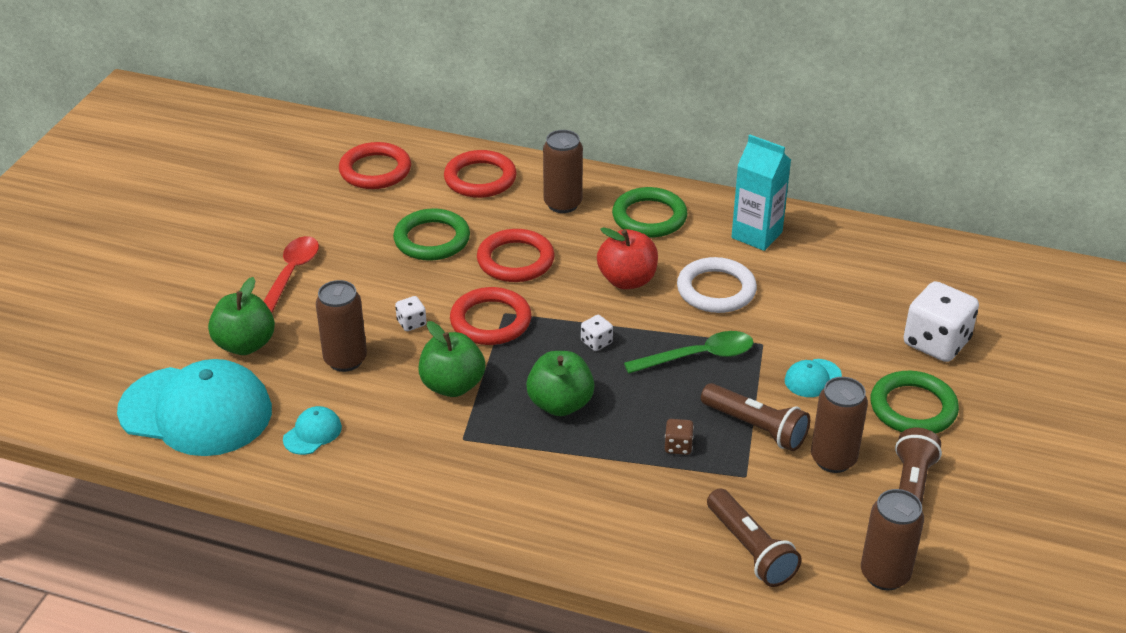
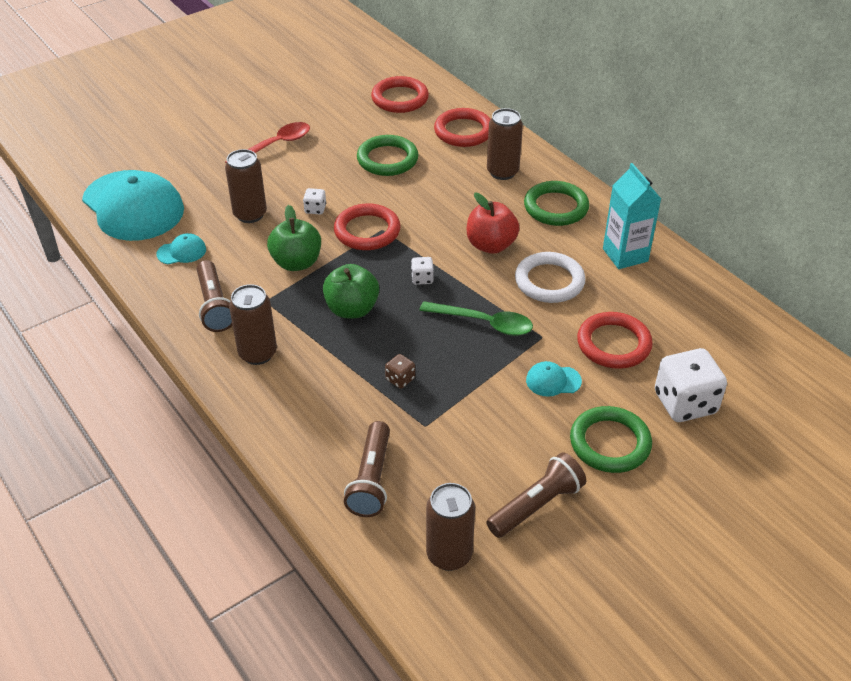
camera: 35 degrees right, 5 degrees up
green apple [208,277,275,355] -> none
red ring [477,229,555,282] -> red ring moved to [577,312,653,369]
brown flashlight [701,383,810,451] -> brown flashlight moved to [197,260,233,332]
brown can [811,377,868,473] -> brown can moved to [229,284,277,365]

